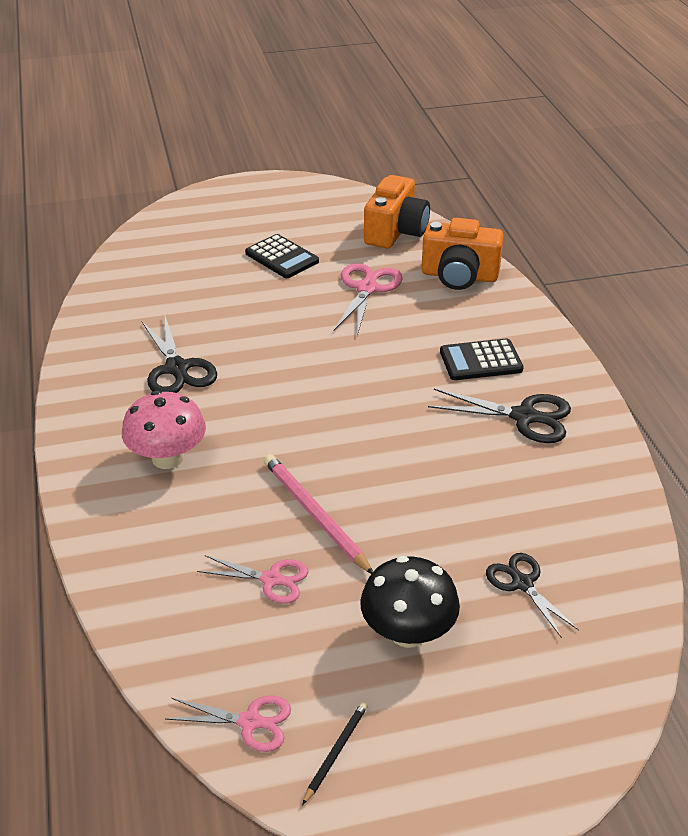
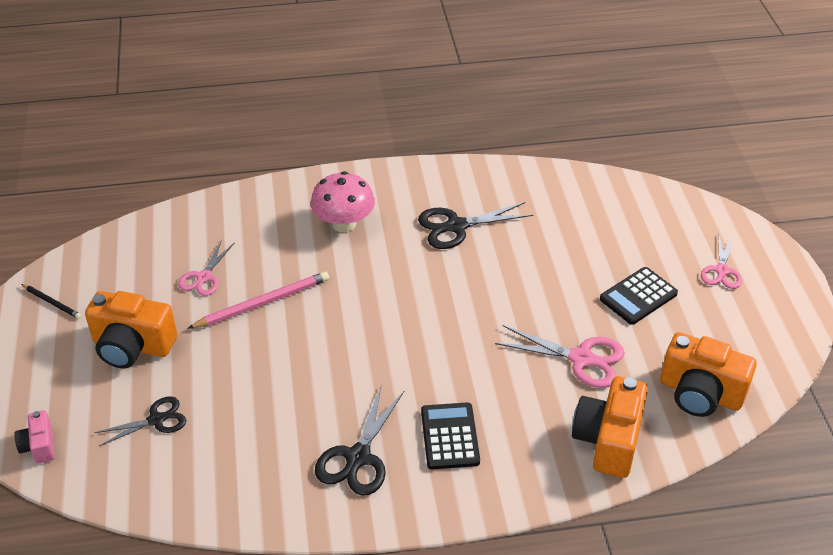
camera: 95 degrees right, 5 degrees up
pink scissors [165,696,291,752] -> pink scissors moved to [701,236,742,289]
black mushroom [360,556,460,648] -> orange camera [85,291,177,368]
none -> pink camera [14,410,55,463]

